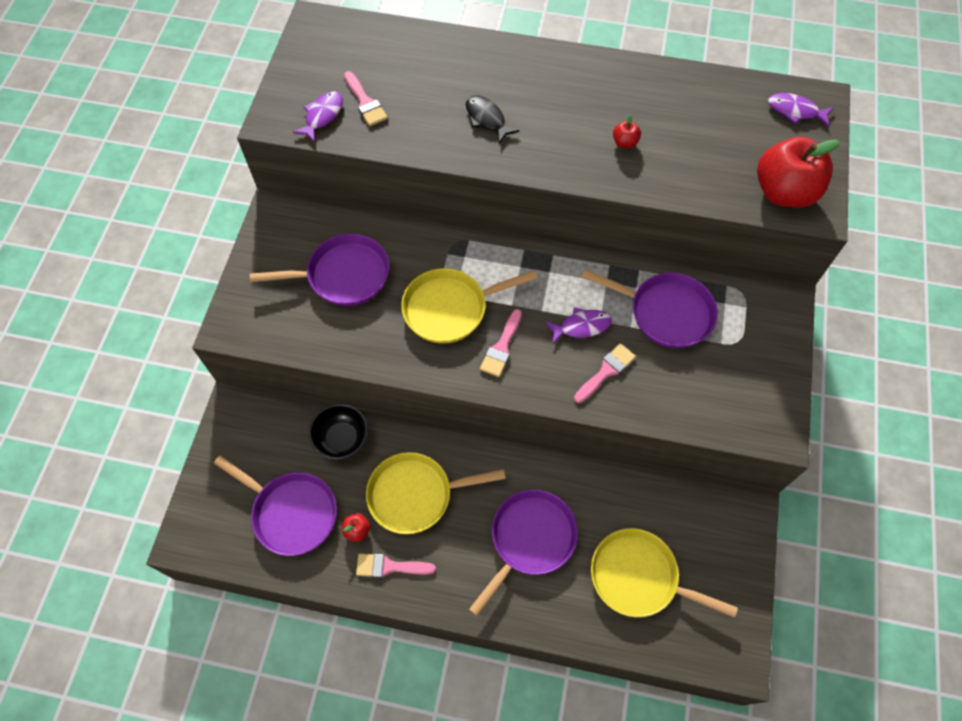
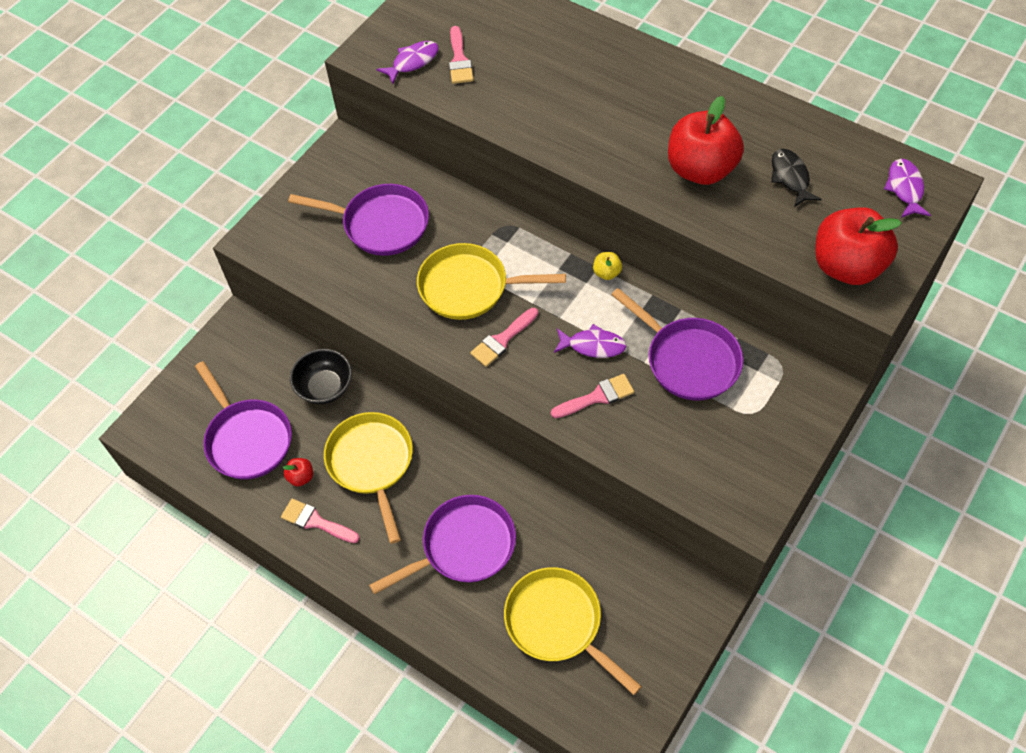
camera: 25 degrees right, 5 degrees down
yellow pan [366,452,506,534] -> yellow pan turned 60 degrees clockwise [324,412,413,544]
black fish [466,95,519,144] -> black fish moved to [771,149,822,207]
red apple [613,115,641,148] -> red apple [668,96,744,185], size x2.44
purple fish [768,93,834,127] -> purple fish turned 45 degrees clockwise [884,159,931,218]
none -> yellow apple [593,252,622,280]

